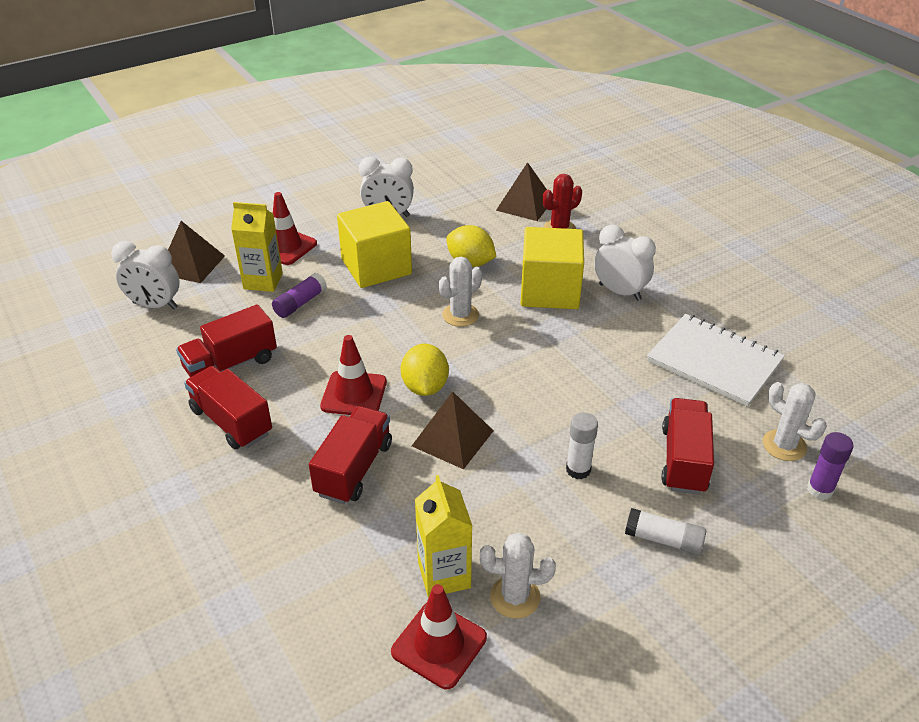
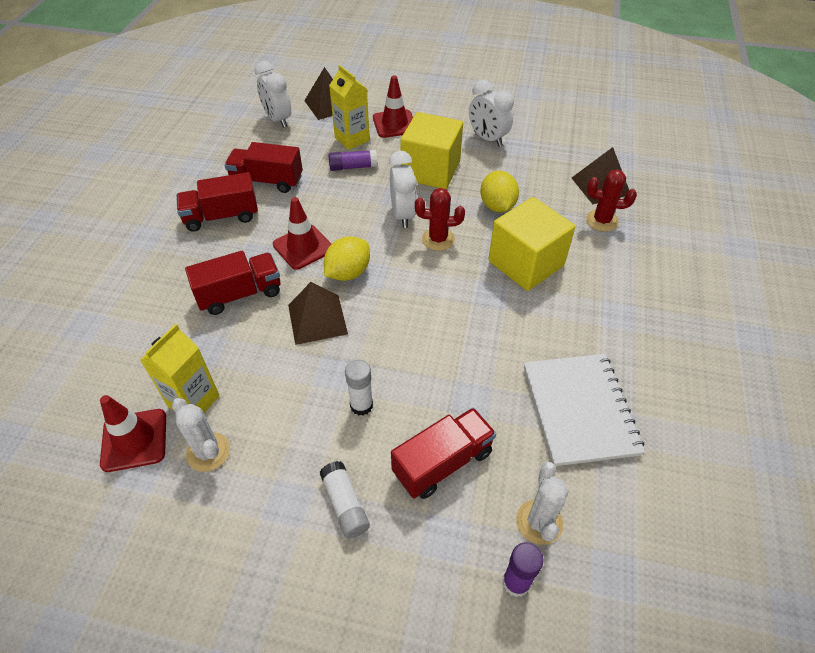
camera: 45 degrees right, 10 degrees up
red truck [184,366,272,449] -> red truck turned 105 degrees counterclockwise [176,172,258,232]
white cactus [439,257,482,327] -> red cactus [415,188,465,251]
white clock [594,224,656,301] -> white clock moved to [389,151,417,228]

